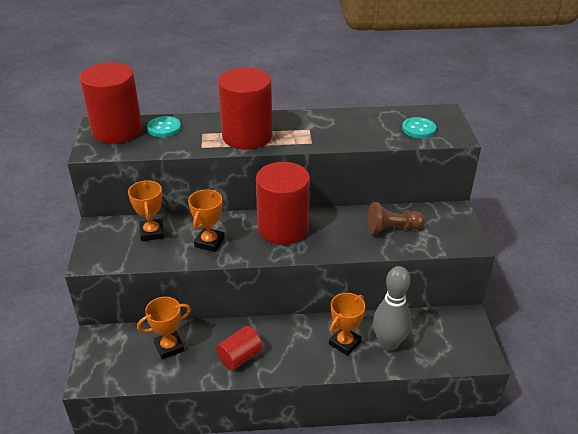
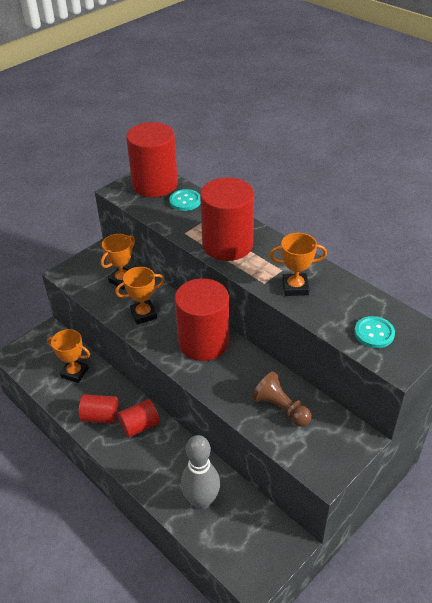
camera: 50 degrees right, 5 degrees up
orange trophy [329,293,365,356] -> orange trophy moved to [269,233,327,296]
none -> red cylinder [118,399,160,438]

